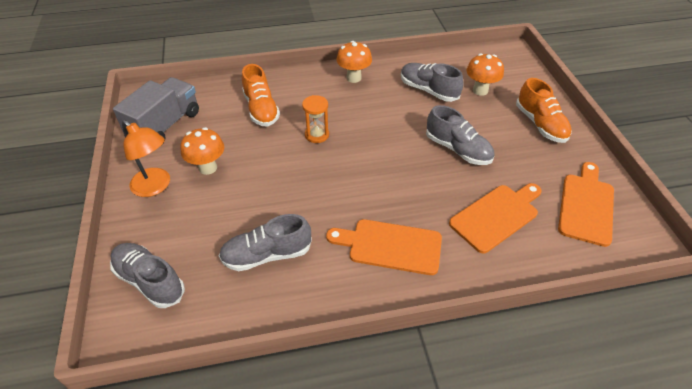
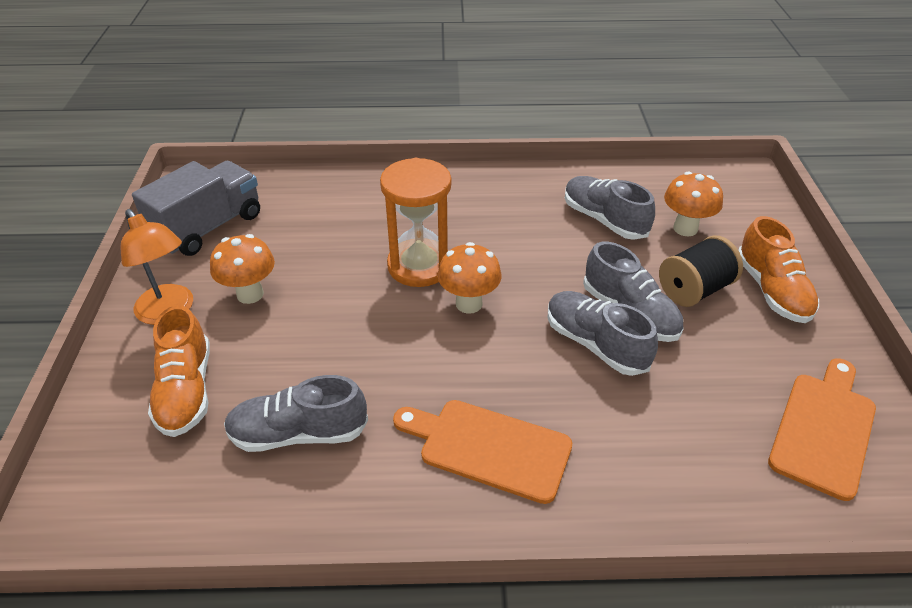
camera: 10 degrees right, 5 degrees down
grey shoe [110,243,185,308] -> grey shoe moved to [547,291,658,376]
orange shoe [242,64,280,127] -> orange shoe moved to [148,305,210,437]
orange hourglass [302,95,329,143] -> orange hourglass [380,158,451,287], size x1.75
orange mushroom [336,41,372,83] -> orange mushroom moved to [438,242,501,314]
orange cutting board [449,183,542,253] -> none
none -> black spool [659,235,743,307]

